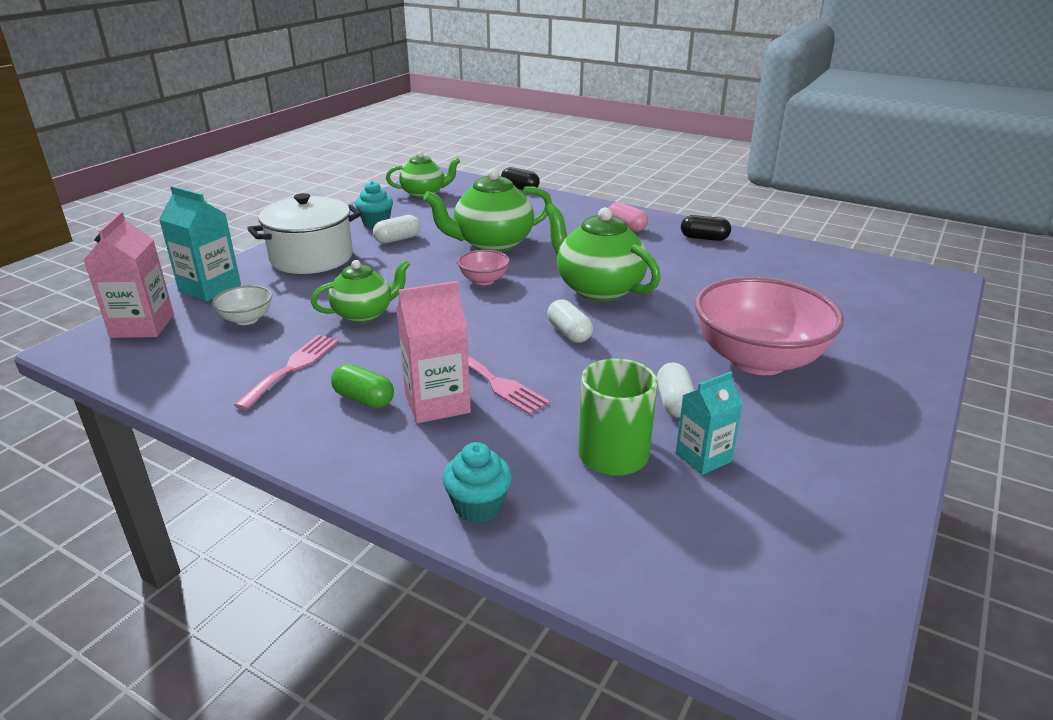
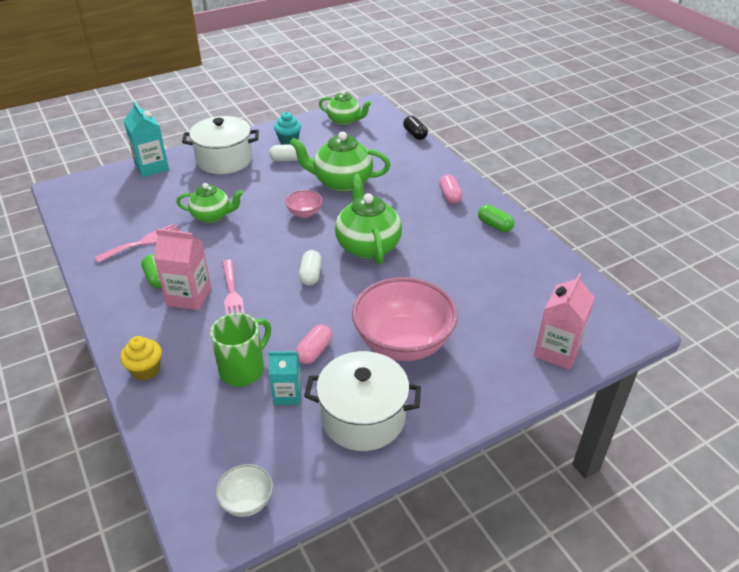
camera: 30 degrees right, 10 degrees up
pink carton [84,212,174,338] -> pink carton moved to [534,273,595,370]
white bowl [212,285,272,325] -> white bowl moved to [216,464,273,517]
turquoise cupcake [442,442,512,523] -> yellow cupcake [120,336,162,381]
white capsule [657,362,695,418] -> pink capsule [295,324,332,364]
black capsule [681,215,731,241] -> green capsule [478,205,514,232]
none -> white pot [304,351,421,451]

